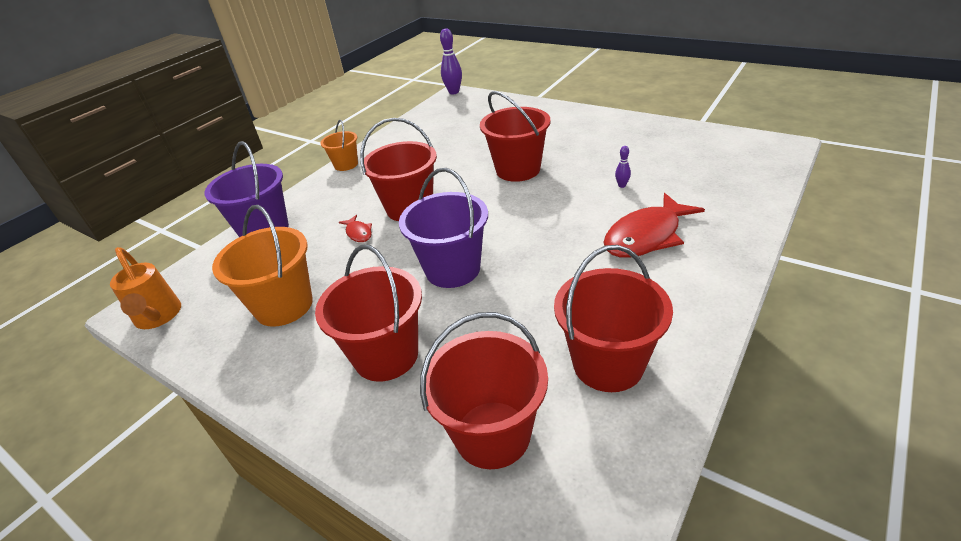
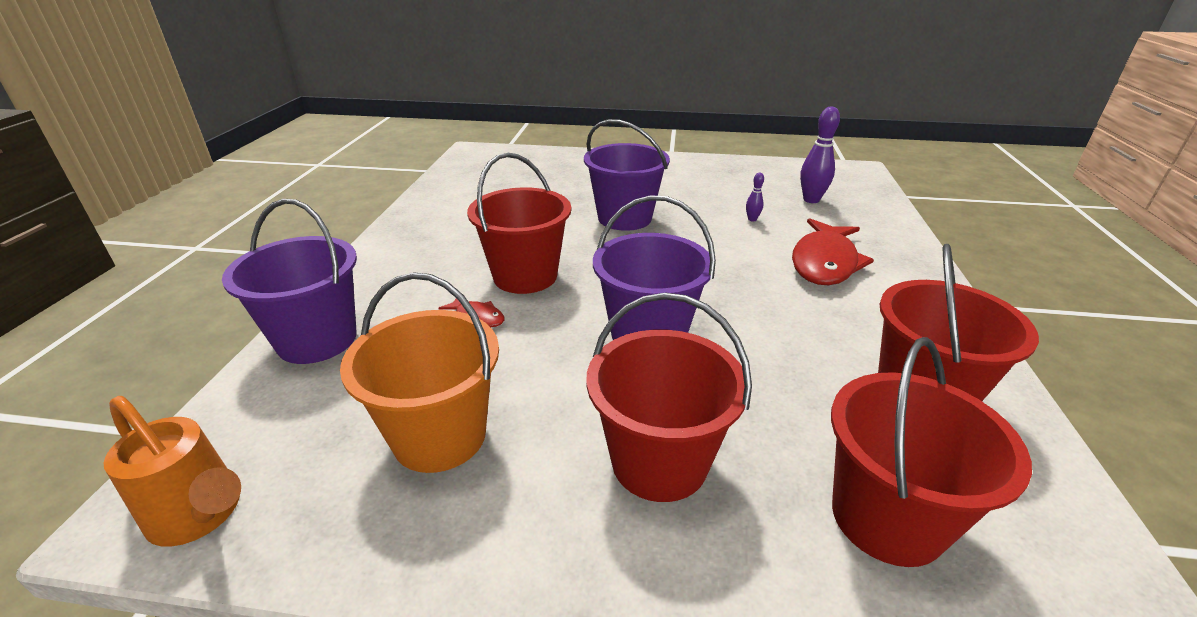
camera: 30 degrees left, 5 degrees down
orange bucket [320,120,358,171] -> none
purple bowling pin [440,28,462,94] -> purple bowling pin moved to [800,107,840,203]
red bucket [480,91,550,182] -> purple bucket [584,119,670,231]

